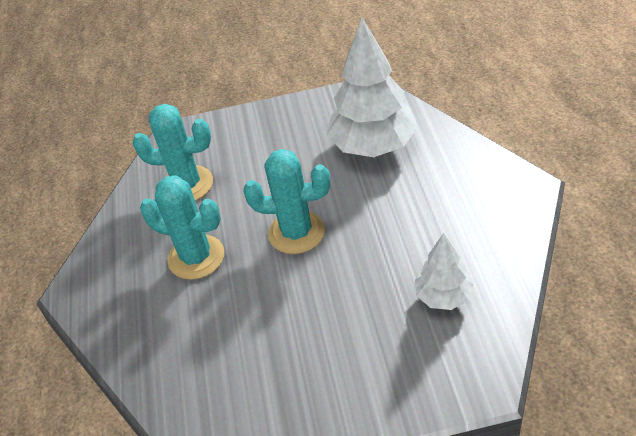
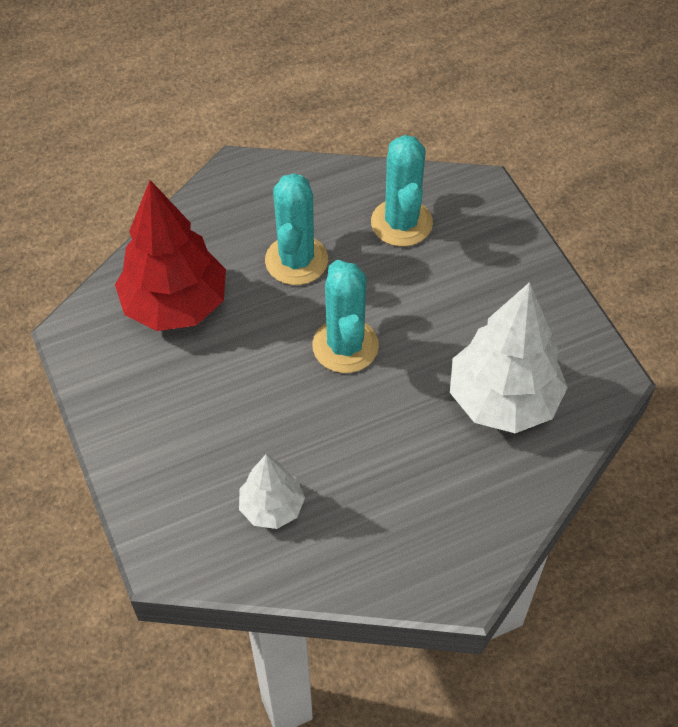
camera: 70 degrees right, 10 degrees up
none -> red tree [115,180,226,331]

